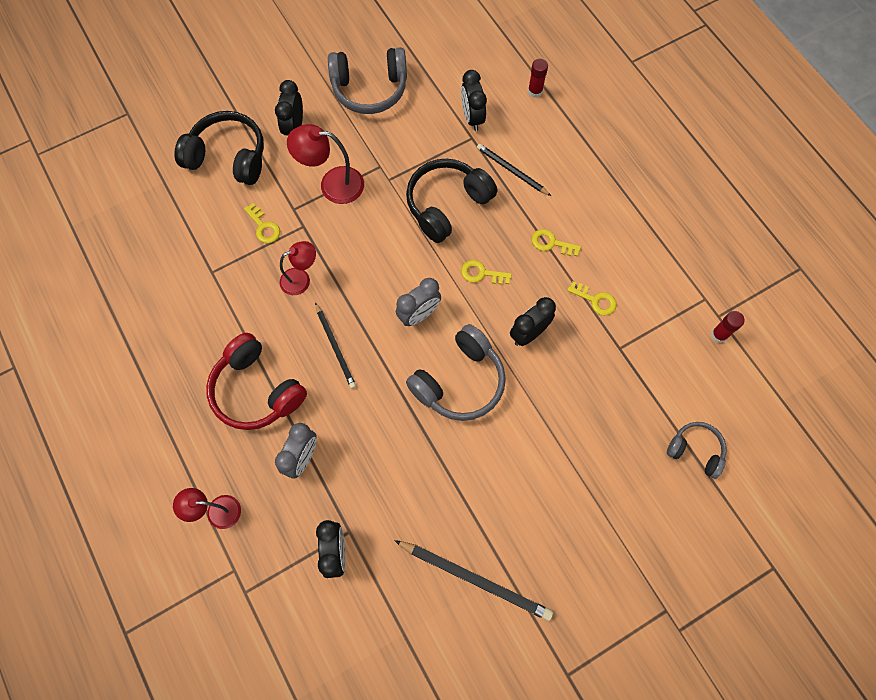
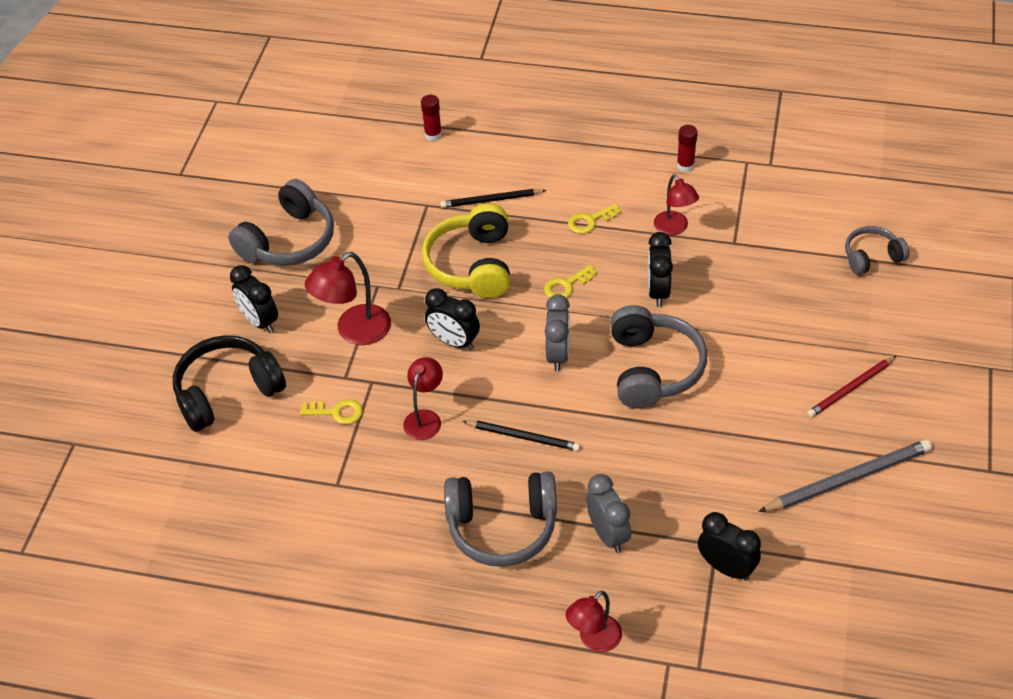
camera: 45 degrees left, 20 degrees down
red headphones [206,333,307,430] -> grey headphones [444,471,557,567]
black pencil [394,540,553,621] -> grey pencil [758,439,932,512]
black headphones [406,159,497,243] -> yellow headphones [422,203,510,298]
black clock [461,70,487,131] -> black clock moved to [425,288,480,350]
yellow key [567,282,617,316] -> red lamp [654,174,699,236]
red glue stick [711,311,744,343] -> red glue stick moved to [677,125,698,172]
none -> red pencil [807,356,896,417]

